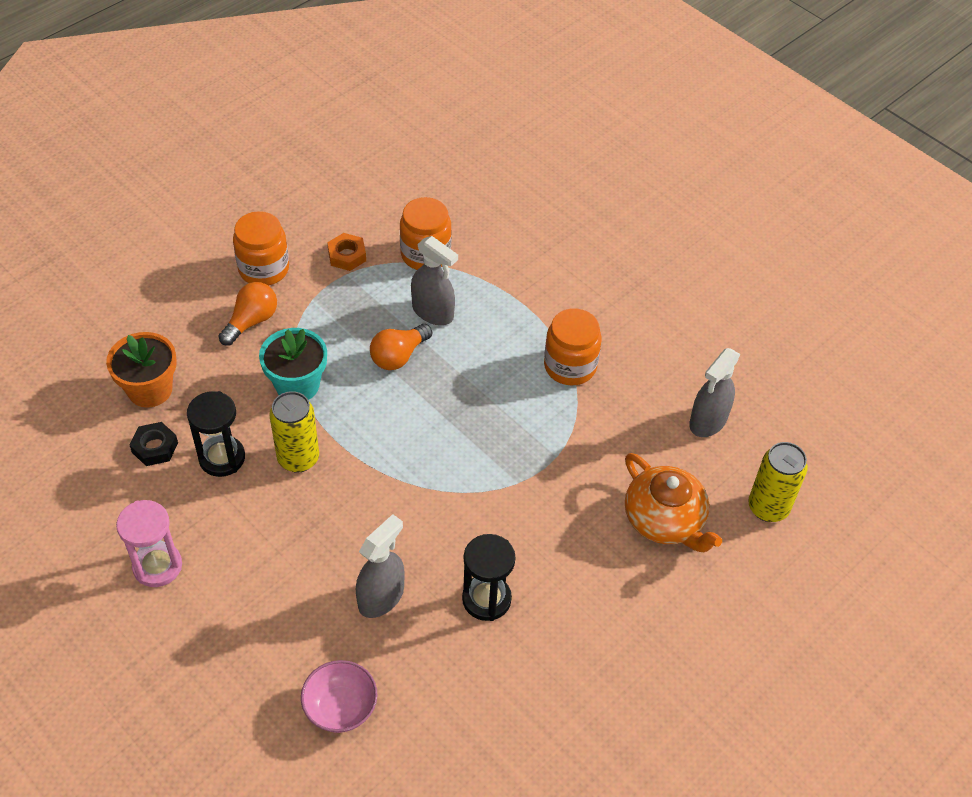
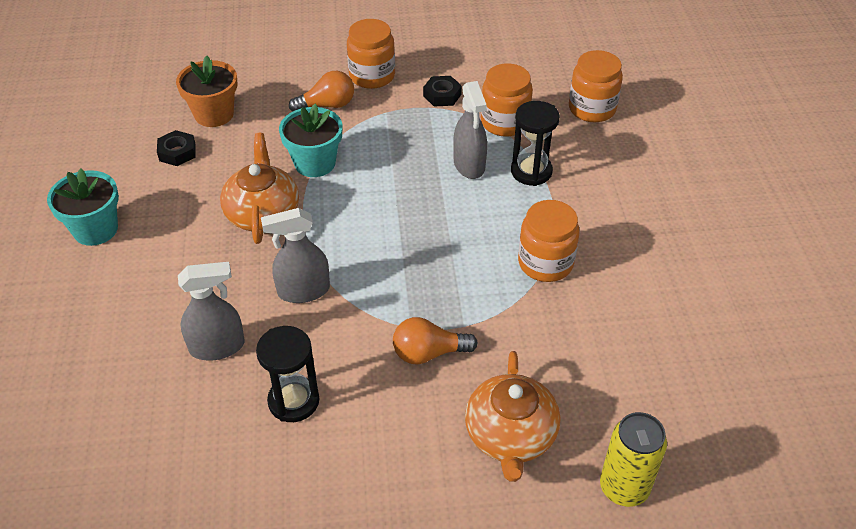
camera: 40 degrees right, 5 degrees down
pink hourglass [116,500,182,587] -> turquoise flower pot [47,169,119,246]
black hourglass [187,391,245,477] -> black hourglass moved to [511,101,560,186]
yellow can [269,391,319,473] -> orange teapot [220,133,299,244]
pink bowl [301,660,378,733] -> none
orange nut [327,233,366,271] -> black nut [423,76,462,106]
orange light bulb [370,324,432,370] -> orange light bulb moved to [393,317,478,365]
grey spray bottle [689,348,740,437] -> grey spray bottle moved to [261,208,330,303]
none -> orange jar [569,50,623,122]

